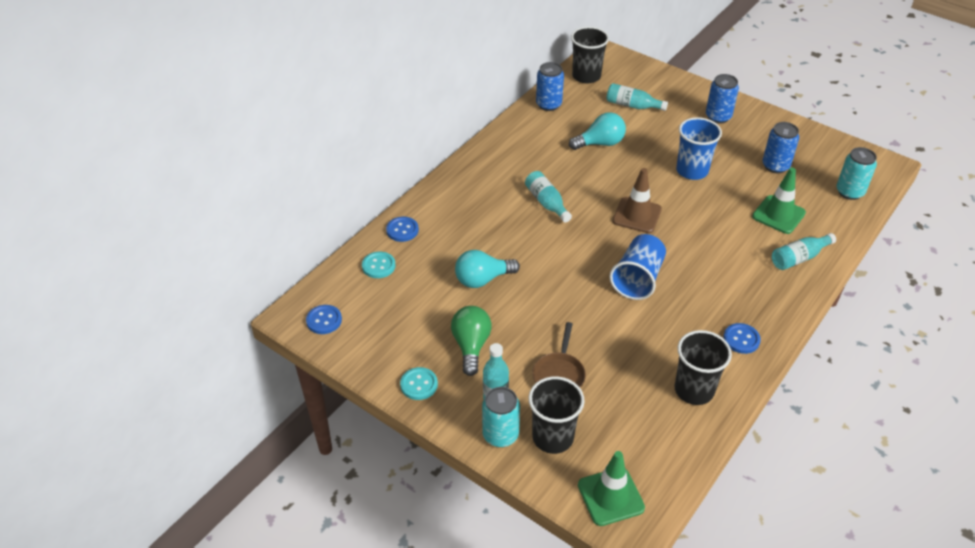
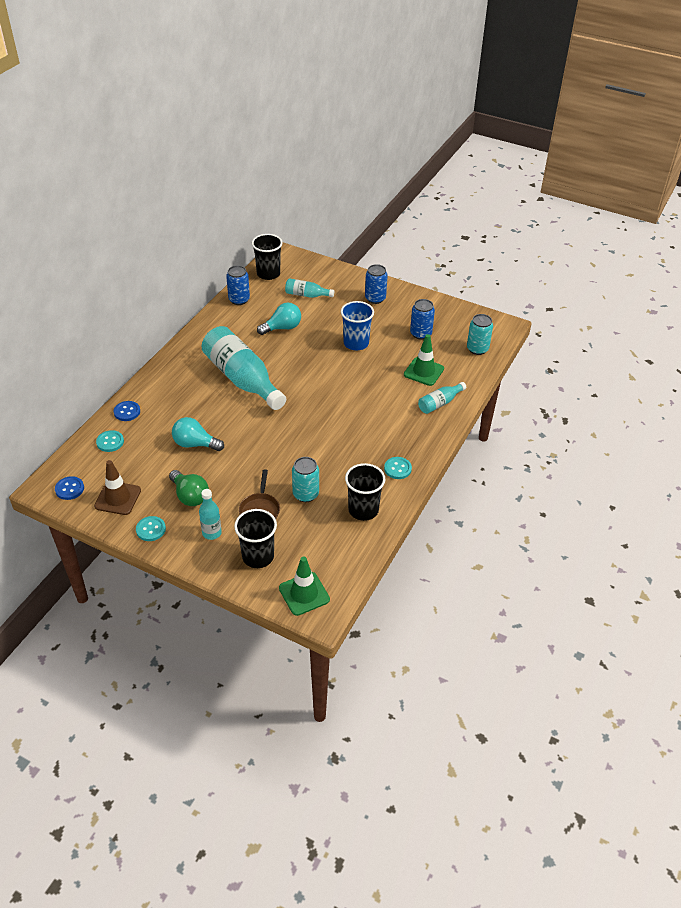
camera: 10 degrees left, 0 degrees up
green light bulb [451,306,492,376] -> green light bulb turned 150 degrees clockwise [169,470,209,506]
turquoise light bulb [455,250,520,288] -> turquoise light bulb turned 45 degrees clockwise [172,417,224,451]
turquoise can [482,387,520,447] -> turquoise can moved to [292,457,319,502]
turquoise bottle [525,171,572,223] -> turquoise bottle [201,326,286,410], size x2.14
blue cup [609,234,666,300] -> none
brown traffic cone [612,168,662,233] -> brown traffic cone moved to [94,460,141,515]
blue button [723,323,761,354] -> turquoise button [384,457,412,479]

